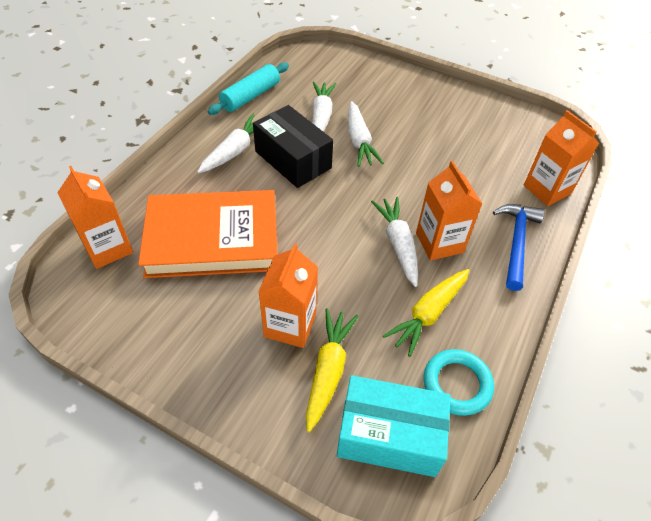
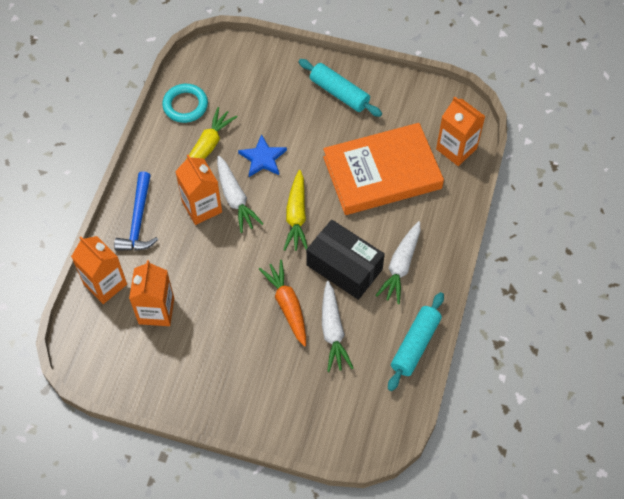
camera: 170 degrees right, 10 degrees up
orange carton [258,243,318,348] -> orange carton moved to [129,260,174,326]
yellow carrot [306,308,358,433] -> yellow carrot moved to [283,170,308,251]
turquoise box [337,375,451,477] -> none
white carrot [348,101,384,167] -> orange carrot [259,260,306,347]
none -> blue star [238,134,287,177]
none -> turquoise rolling pin [299,59,382,117]

